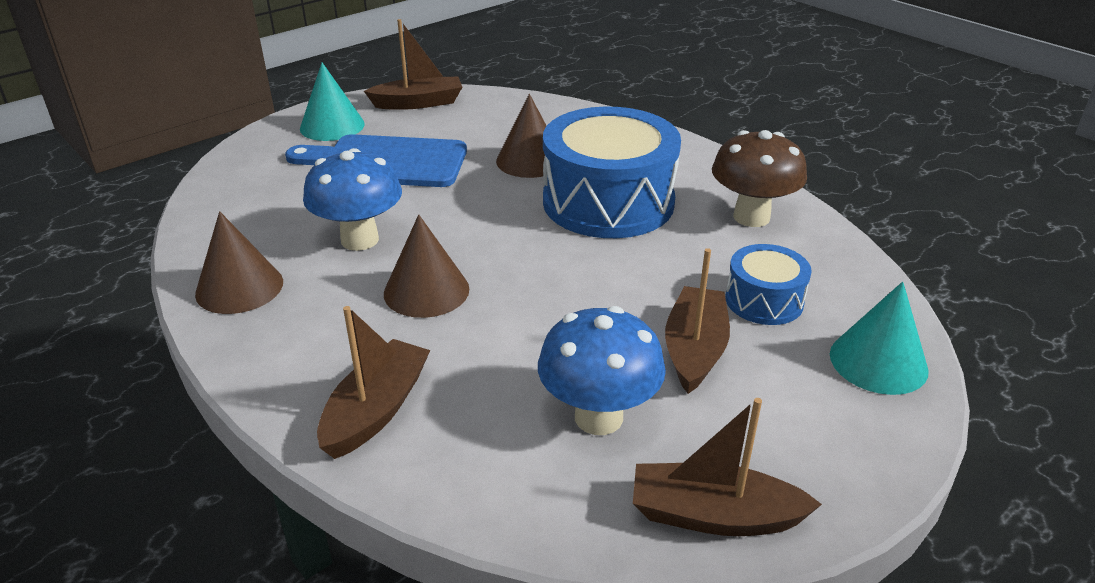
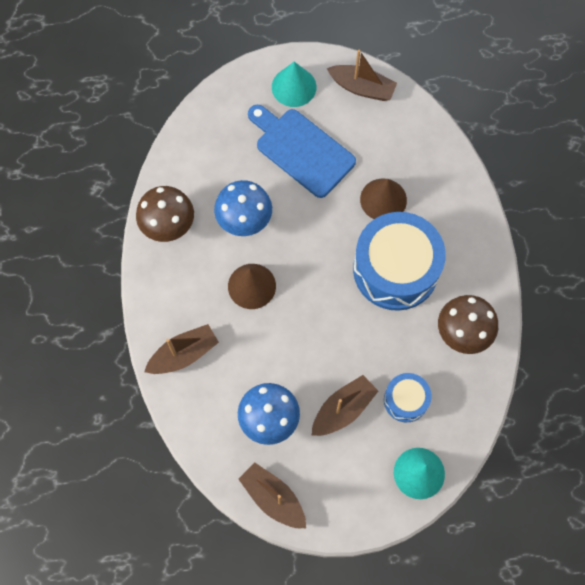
camera: 35 degrees right, 35 degrees up
brown cone [195,211,283,314] -> brown mushroom [136,186,194,242]

